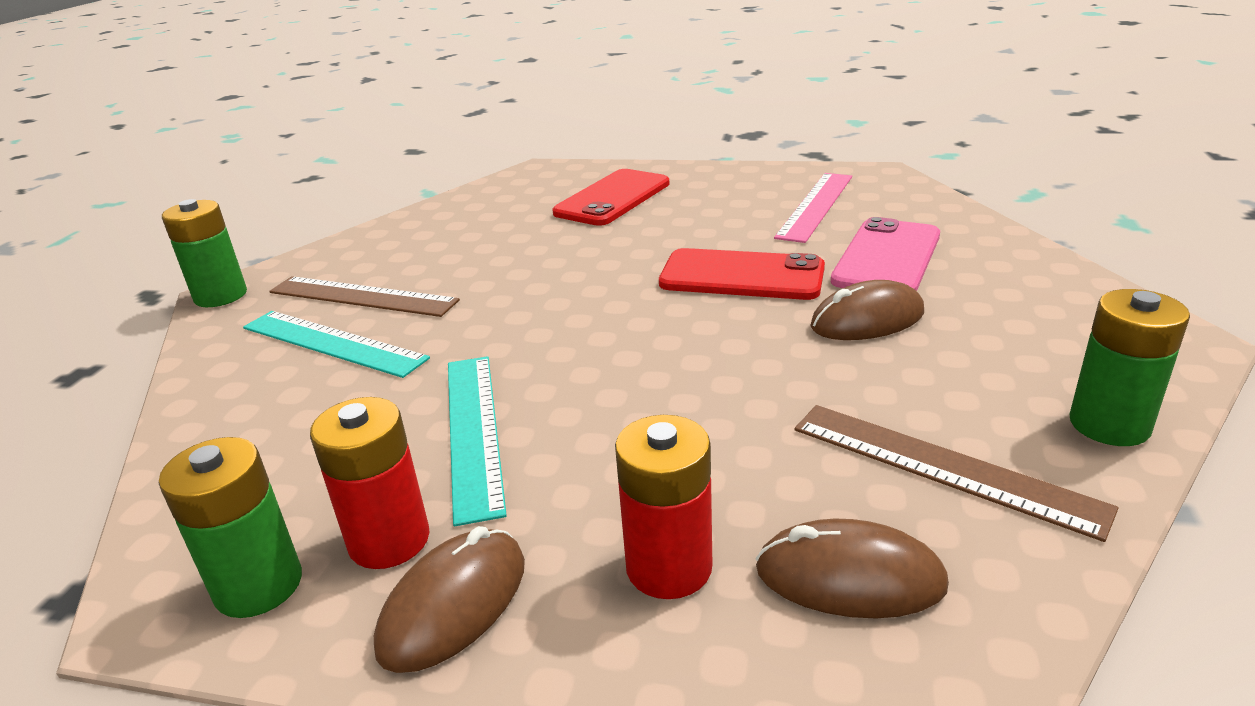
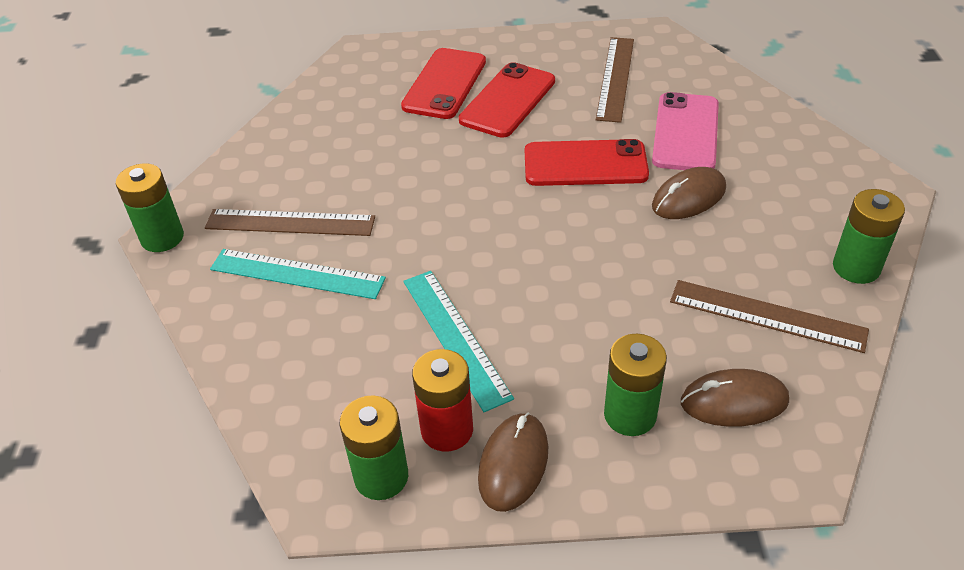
camera: 15 degrees left, 15 degrees up
red battery [615,415,713,599] -> green battery [604,334,667,436]
pink ruler [774,173,852,243] -> brown ruler [596,37,634,123]
none -> red phone [459,62,555,138]

